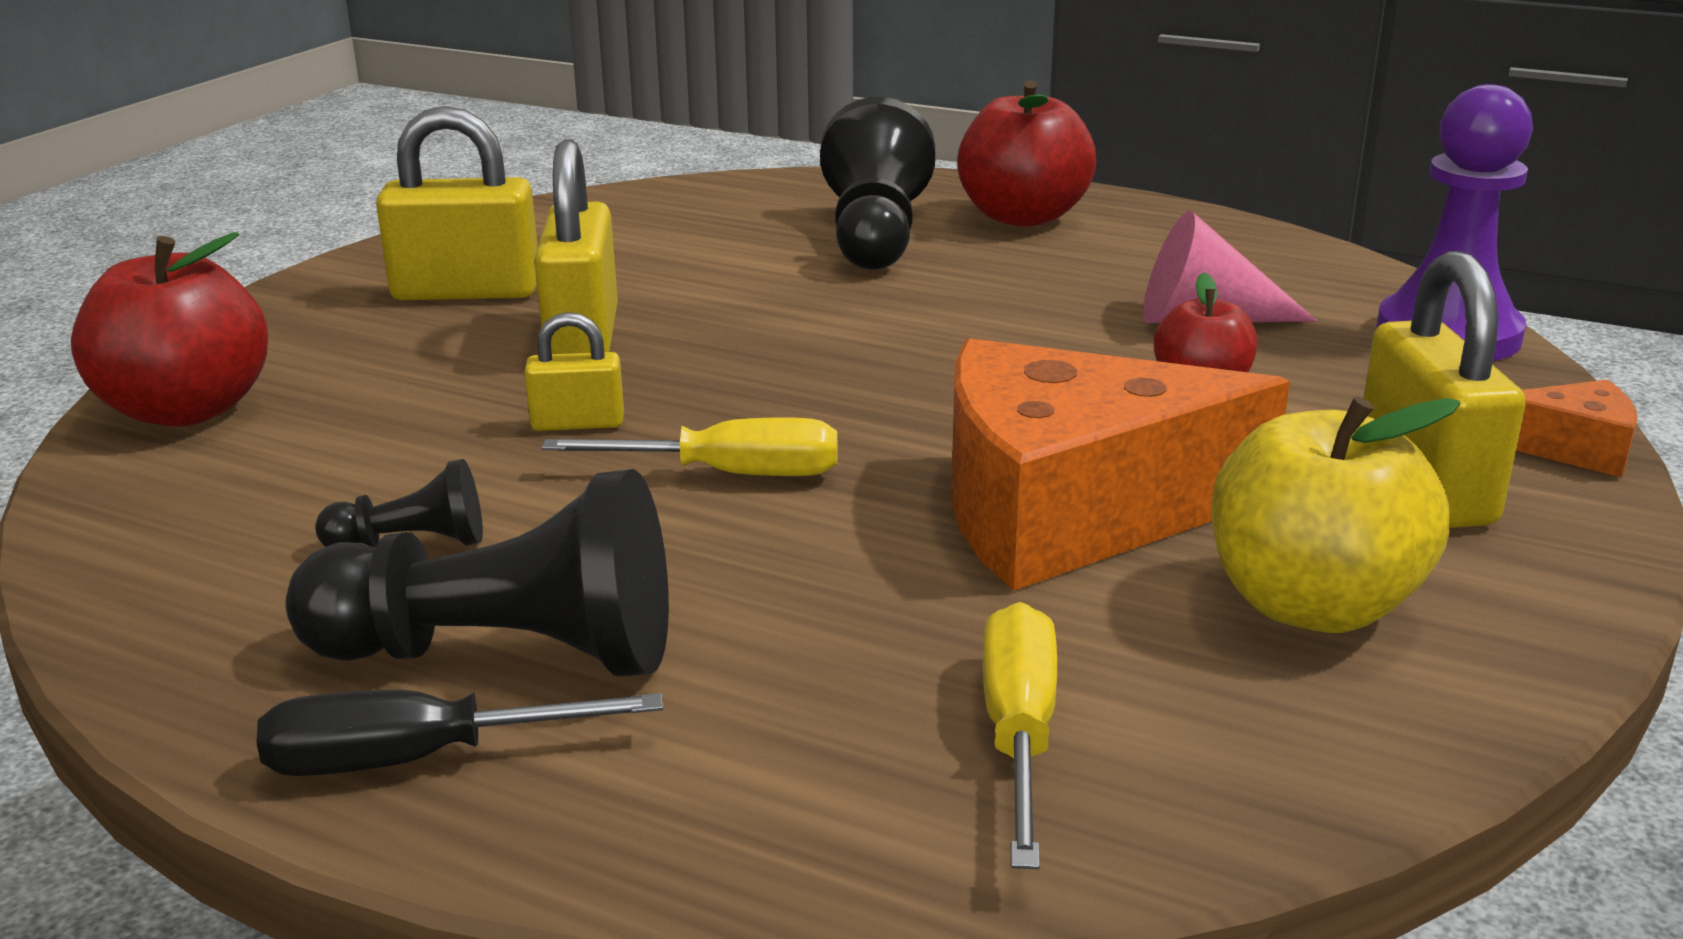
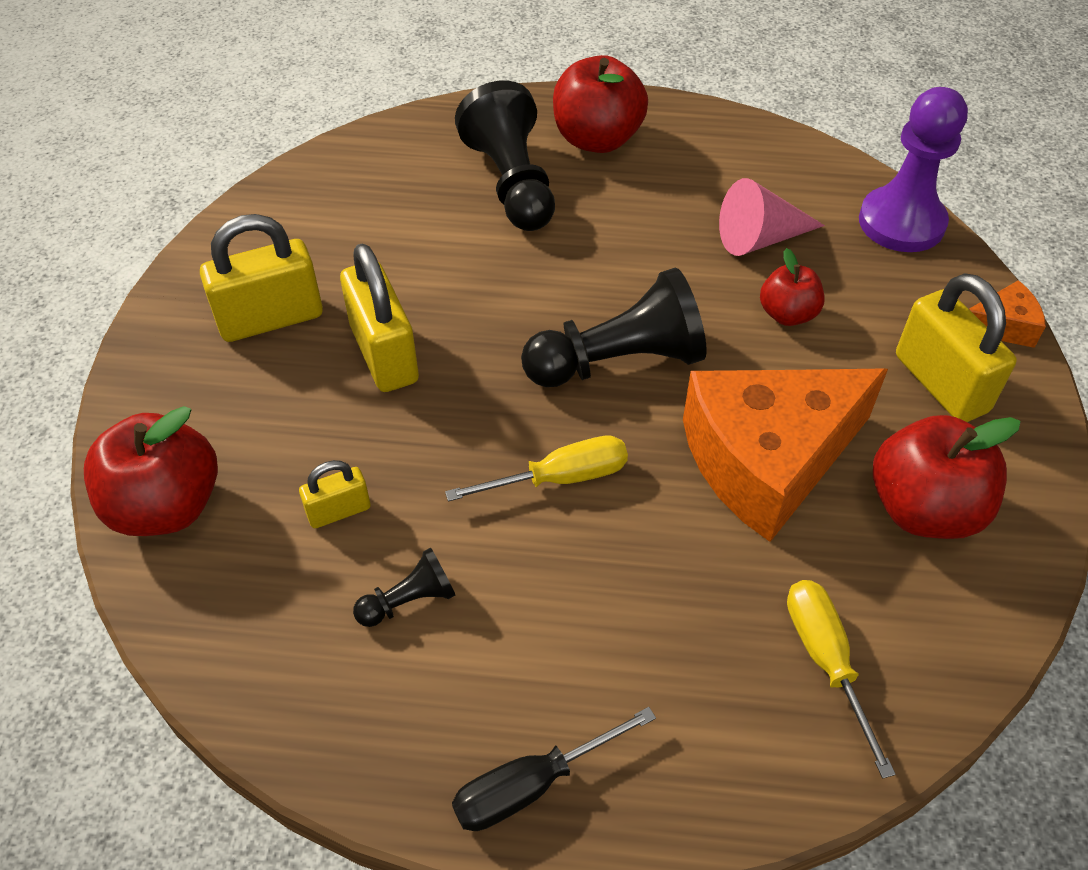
camera: 20 degrees left, 25 degrees up
black pawn [285,469,669,677] -> black pawn moved to [521,267,707,387]
yellow padlock [524,312,624,431] -> yellow padlock moved to [299,460,371,528]
yellow apple [1211,396,1461,633] -> red apple [873,415,1020,539]

